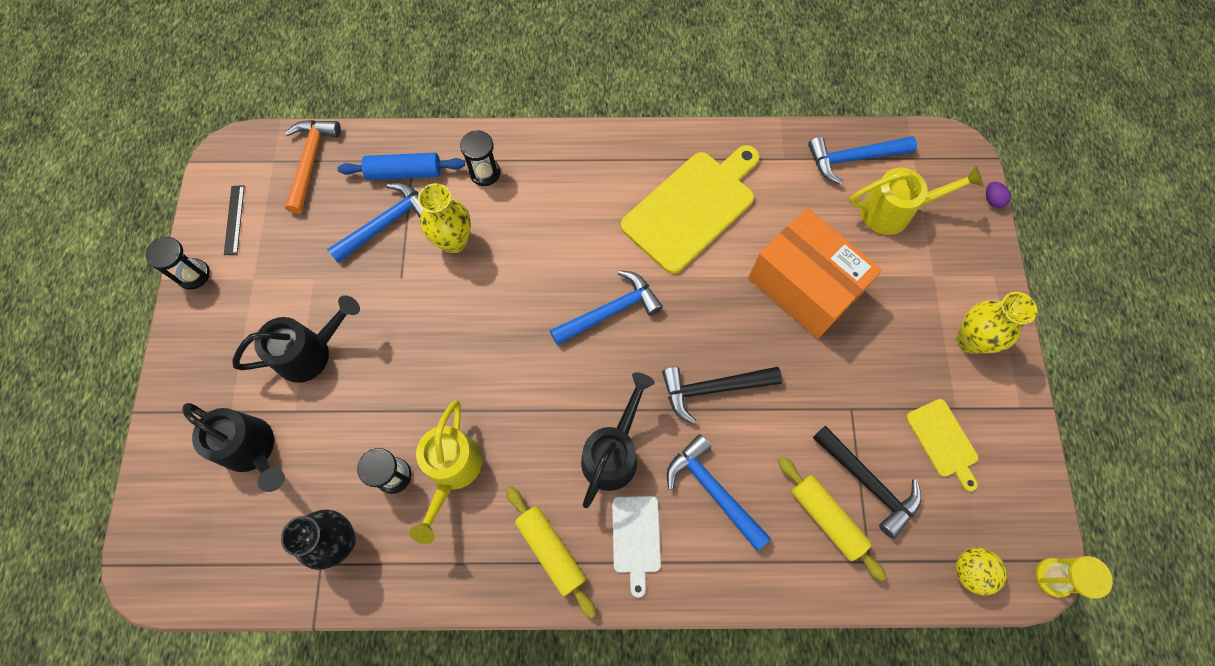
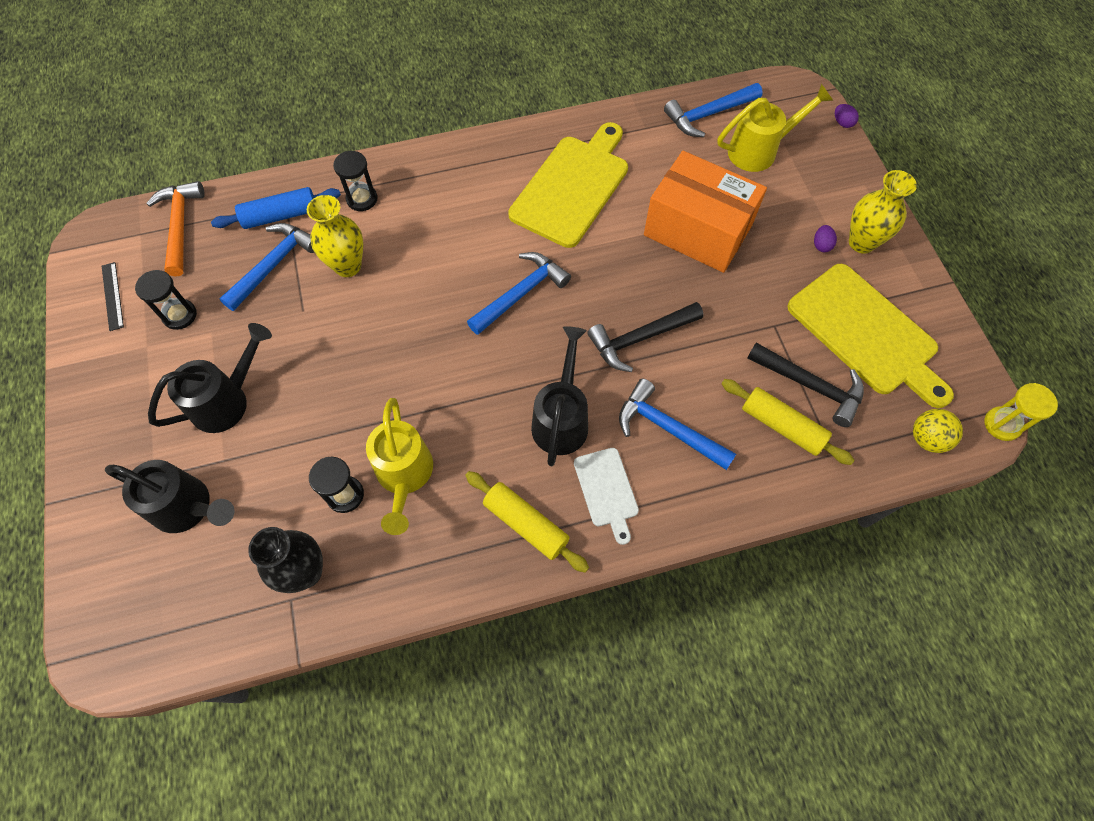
camera: 15 degrees left, 5 degrees down
black hourglass [146,237,210,290] -> black hourglass moved to [135,270,197,330]
yellow cutting board [906,399,979,491] -> yellow cutting board [787,264,954,408], size x1.97
none -> purple egg [814,225,837,252]

